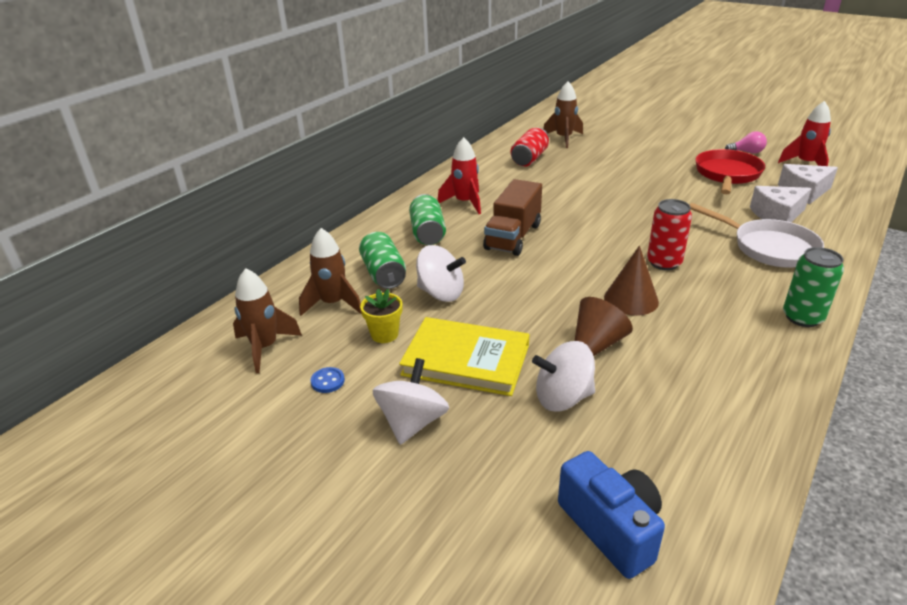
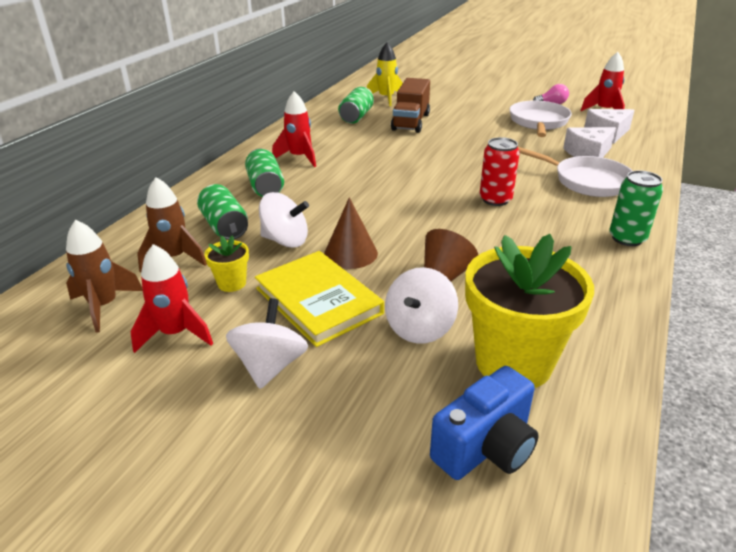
camera: 10 degrees left, 0 degrees up
blue button [310,367,345,393] -> red rocket [130,244,213,353]
yellow book [399,317,529,396] -> yellow book turned 45 degrees clockwise [255,251,384,347]
brown truck [483,179,542,256] -> brown truck moved to [391,78,430,133]
red can [510,128,549,167] -> green can [338,87,374,124]
white spinning top [532,341,595,412] -> white spinning top turned 45 degrees counterclockwise [385,267,458,344]
brown rocket [543,81,583,148] -> yellow rocket [367,42,403,106]
blue camera [558,451,665,579] -> blue camera turned 90 degrees clockwise [430,366,539,480]
brown cone [604,246,659,316] -> brown cone moved to [324,197,378,269]
red pan [696,149,765,194] -> white pan [510,101,572,137]
none -> yellow flower pot [465,234,594,388]

